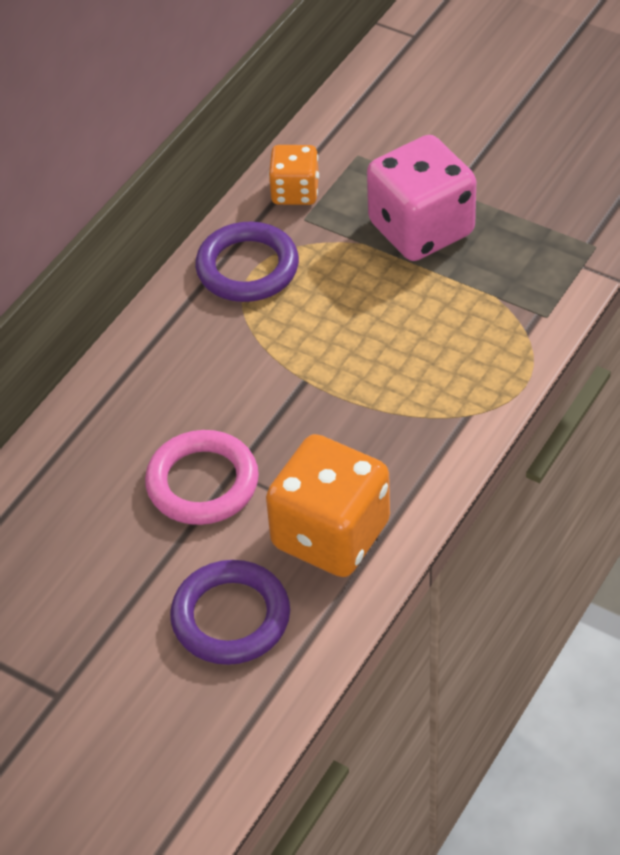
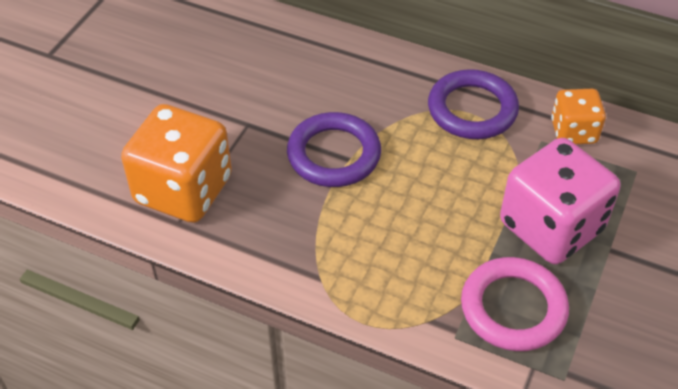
camera: 80 degrees right, 0 degrees up
pink ring [145,430,259,525] -> pink ring moved to [461,257,569,351]
purple ring [170,560,290,665] -> purple ring moved to [287,112,381,187]

